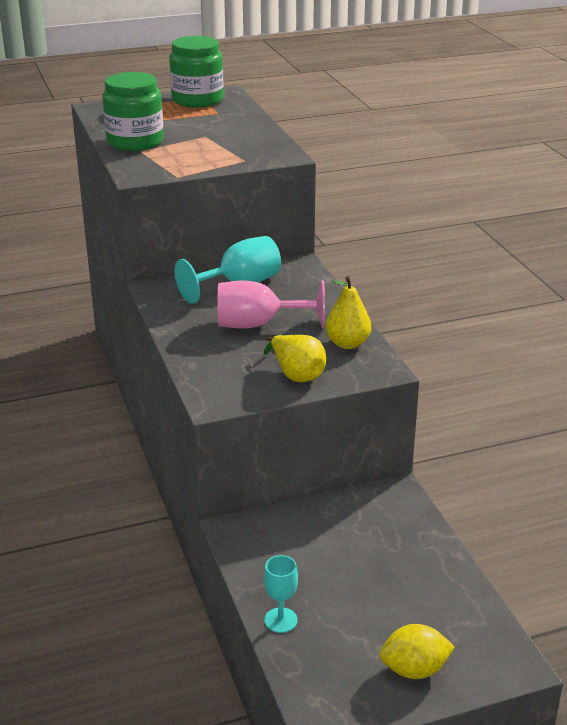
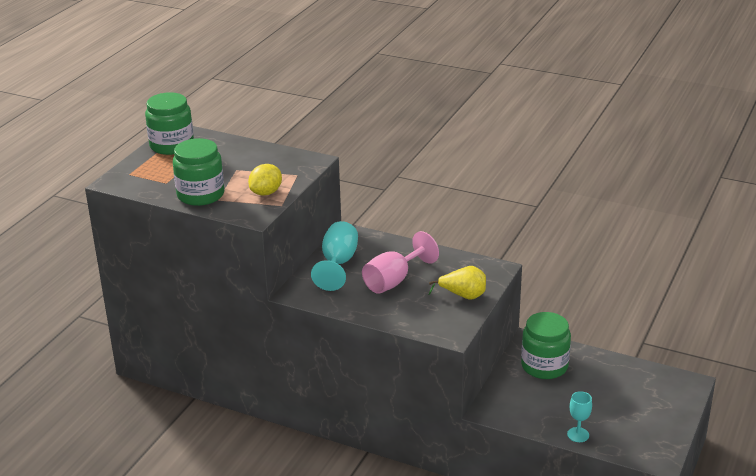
camera: 45 degrees left, 0 degrees up
yellow pear [325,276,371,349] -> none
yellow lemon [379,624,455,679] -> yellow lemon moved to [248,164,282,196]
none -> green jar [521,312,571,379]

